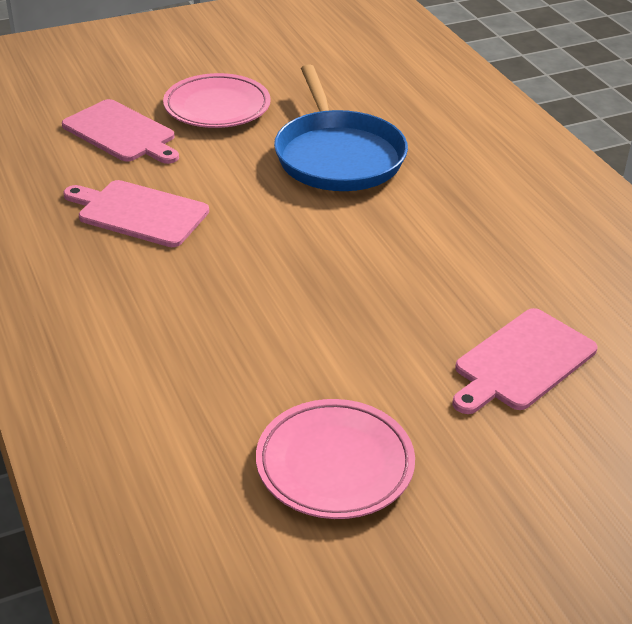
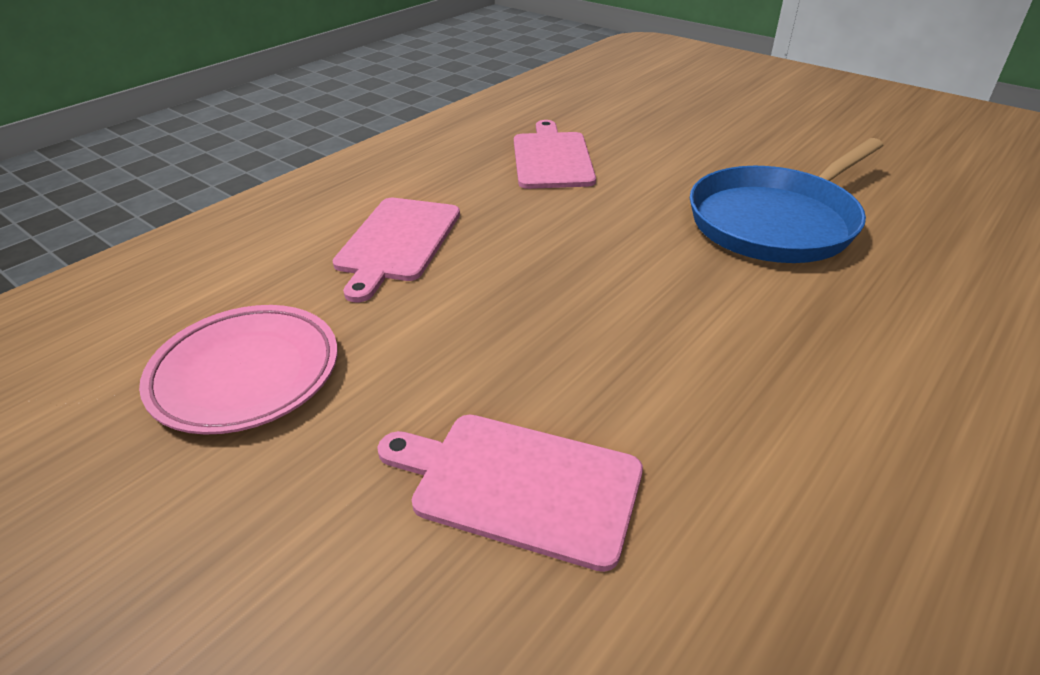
camera: 65 degrees right, 0 degrees up
pink cutting board [62,99,179,164] -> pink cutting board moved to [333,198,460,302]
pink plate [163,73,270,128] -> none

